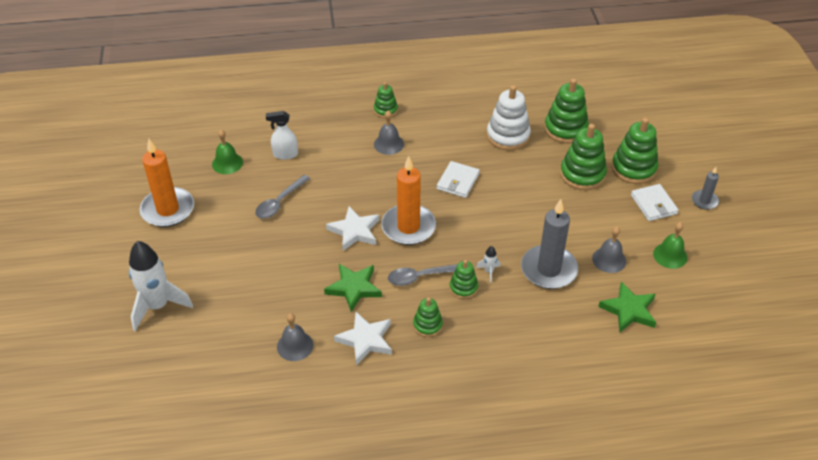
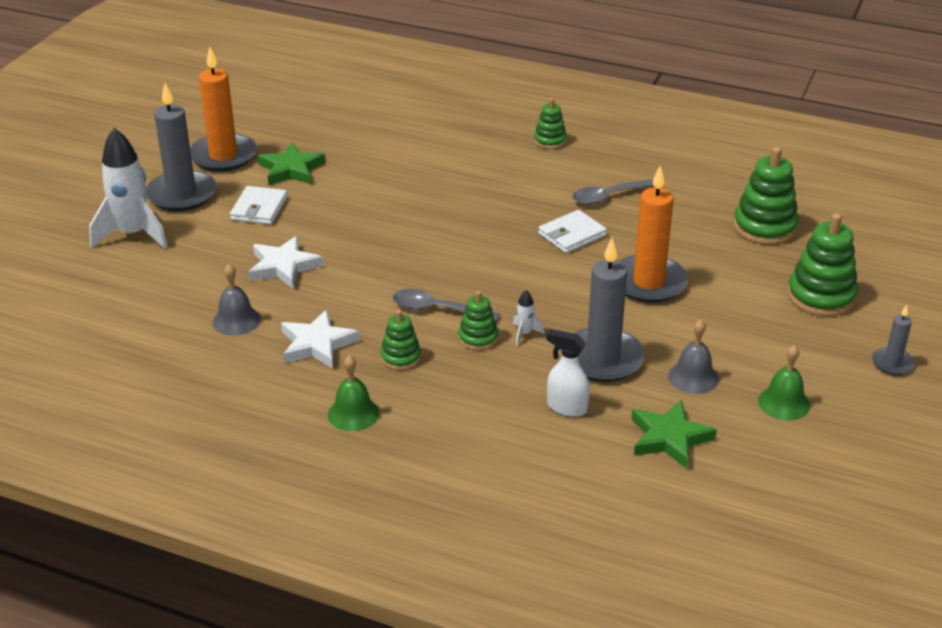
camera: 30 degrees right, 10 degrees down
green bell [212,130,243,174] -> green bell moved to [328,355,379,431]
grey spoon [255,175,310,219] -> grey spoon moved to [572,179,653,205]
white spray bottle [266,111,298,160] -> white spray bottle moved to [546,329,590,417]
green star [324,264,382,312] -> green star moved to [258,142,326,185]
white star [326,206,379,251] -> white star moved to [249,236,323,288]
grey bell [374,111,404,155] -> none
orange candle [381,156,436,245] -> orange candle moved to [619,166,688,303]
white stacking toy [487,85,531,150] -> none
green stacking toy [560,124,607,190] -> none
white wallet [631,184,679,221] -> white wallet moved to [230,186,287,225]
none -> grey candle [146,83,216,211]

